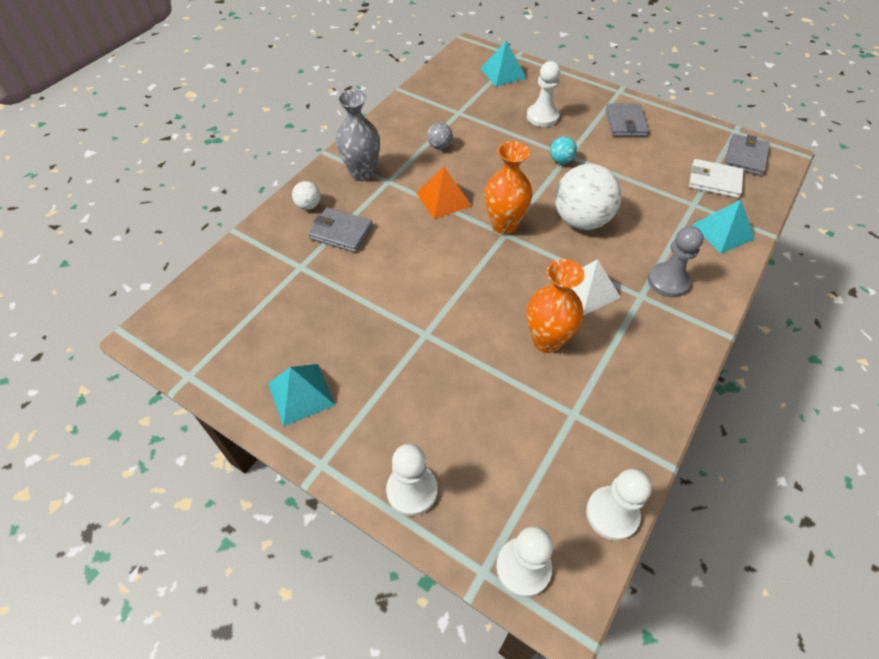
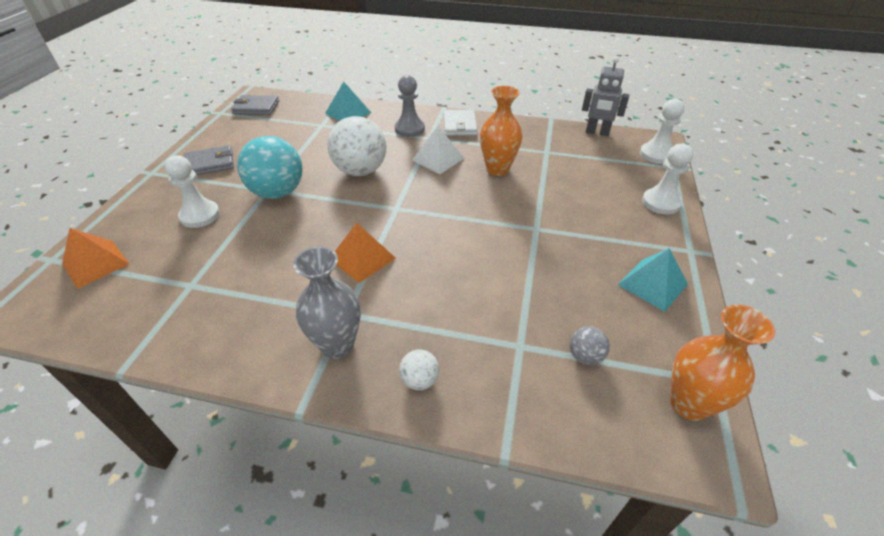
camera: 110 degrees left, 10 degrees down
grey wallet [308,207,373,252] -> none
grey ball [427,122,453,149] -> grey ball moved to [570,326,610,365]
turquoise pyramid [480,40,526,87] -> orange pyramid [62,228,129,289]
orange vase [485,141,532,235] -> orange vase moved to [670,305,775,421]
turquoise ball [550,136,577,164] -> turquoise ball [237,136,303,199], size x2.21
white pawn [586,469,652,540] -> grey robot [582,57,629,136]
white wallet [689,159,744,198] -> white wallet moved to [444,110,477,136]

